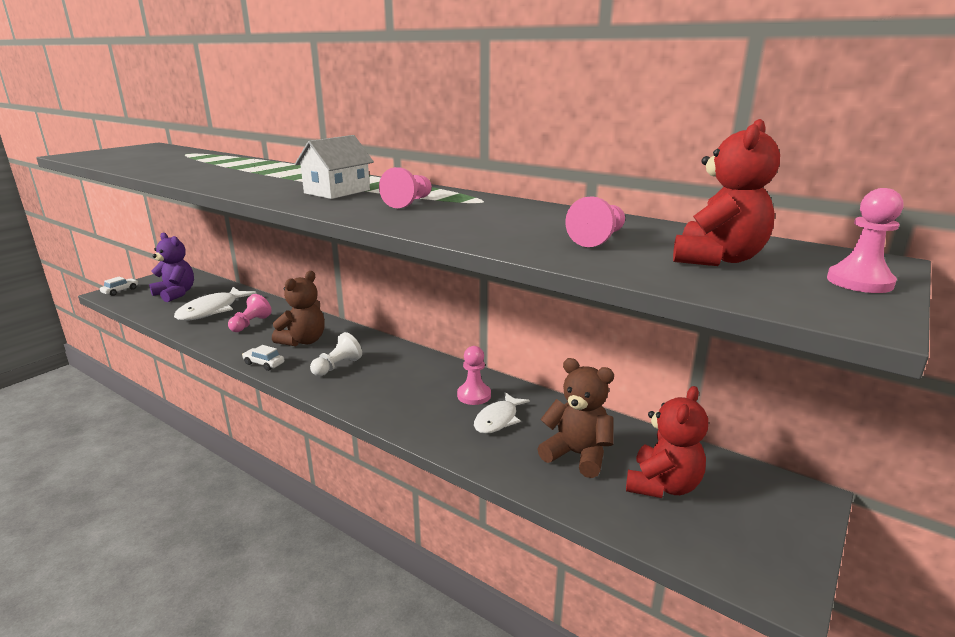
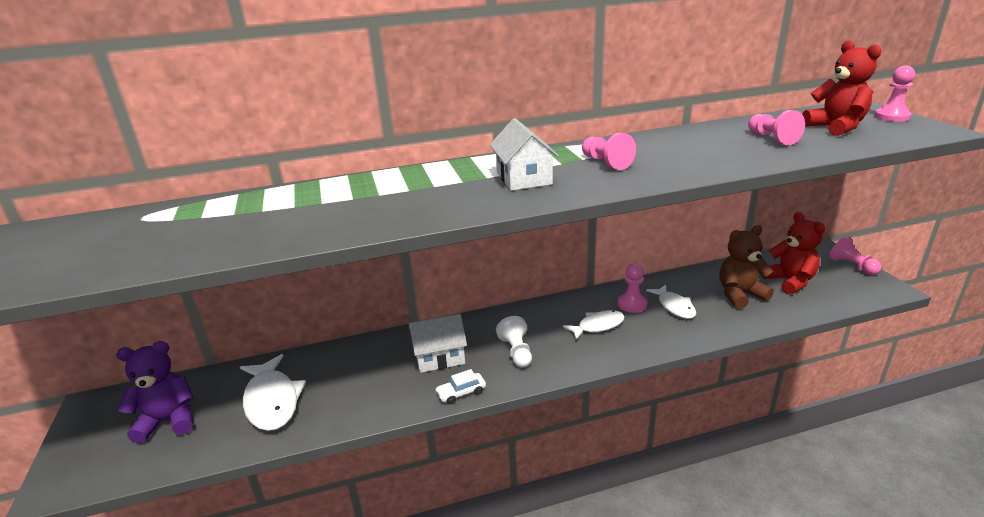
camera: 50 degrees left, 5 degrees up
white car [100,277,138,296] -> none
pink pawn [228,294,272,332] -> pink pawn moved to [829,236,882,275]
brown teddy bear [272,271,325,346] -> white house [409,314,467,373]
none -> white fish [563,310,625,340]

